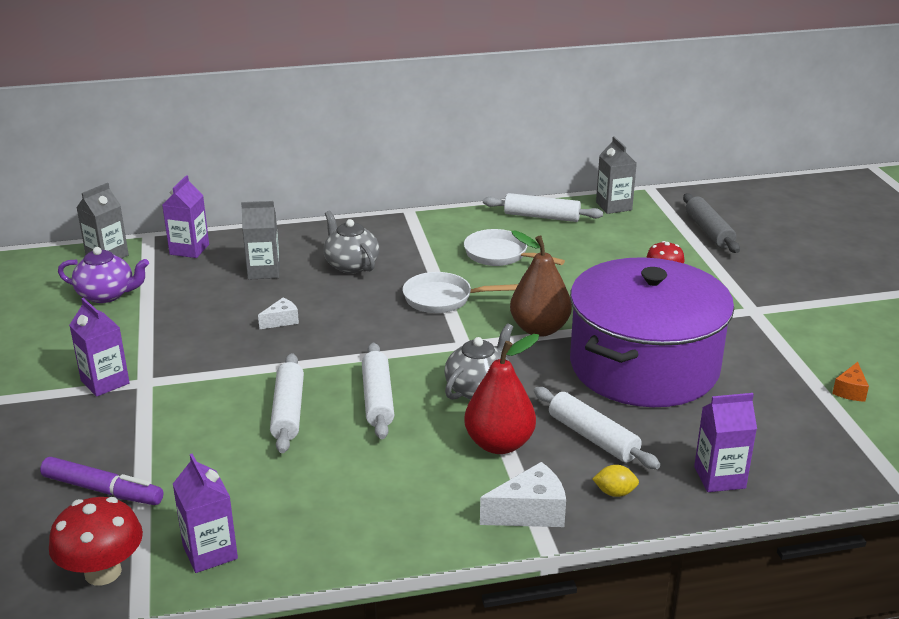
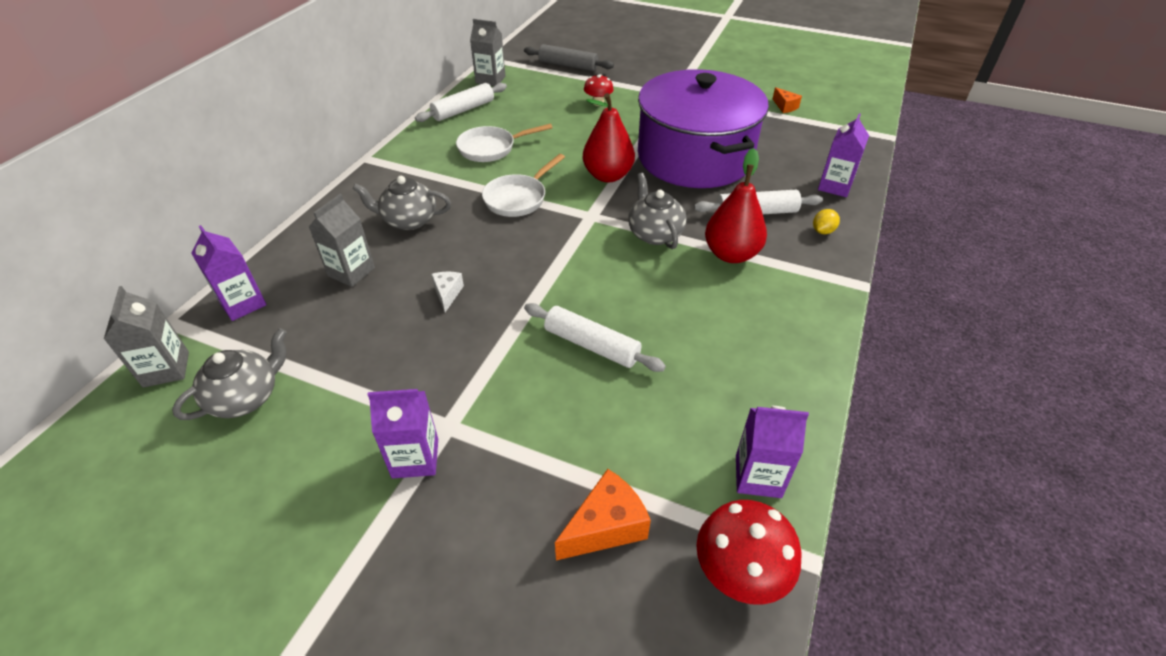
camera: 55 degrees left, 15 degrees up
purple marker [40,457,163,505] -> orange cheese [555,469,651,560]
purple teapot [58,247,149,303] -> grey teapot [172,328,287,420]
white rolling pin [362,343,394,439] -> none
white cheese [480,462,566,527] -> none
brown pear [510,230,572,337] -> red pear [583,93,635,182]

